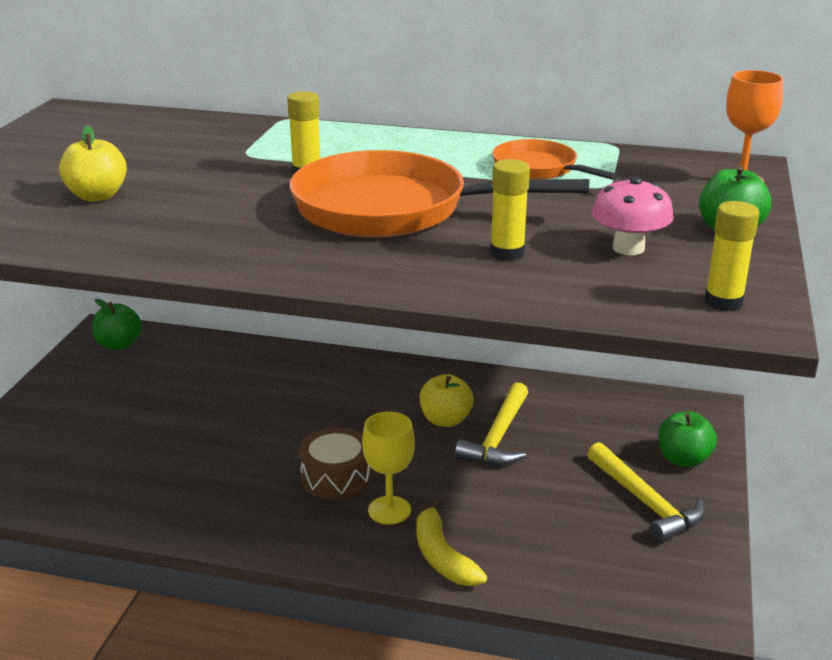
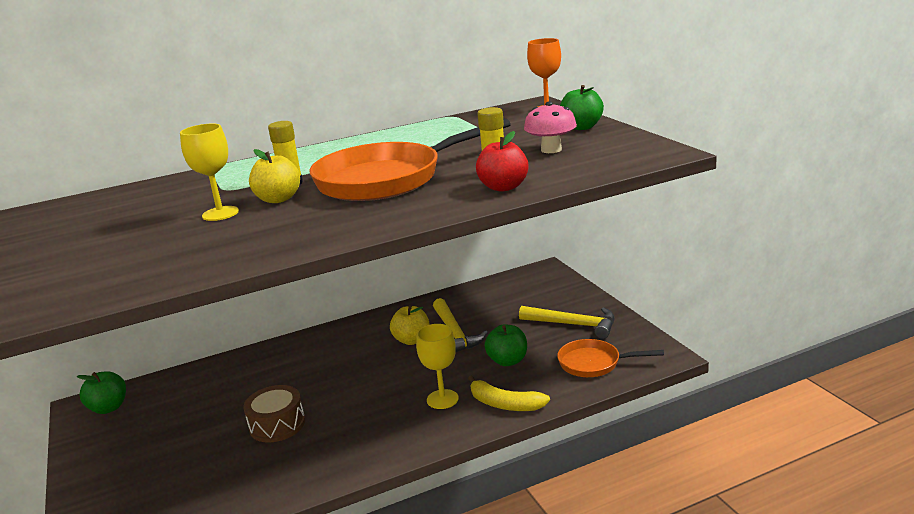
camera: 35 degrees left, 5 degrees down
yellow apple [59,125,127,202] -> yellow apple moved to [249,149,300,203]
brown drum [299,427,371,500] -> brown drum moved to [243,385,305,442]
orange pan [492,139,619,180] -> orange pan moved to [557,339,664,377]
green apple [658,411,717,468] -> green apple moved to [485,324,527,366]
yellow glue stick [704,201,759,311] -> none
none -> yellow goblet [180,123,239,221]
none -> red apple [476,131,528,192]

